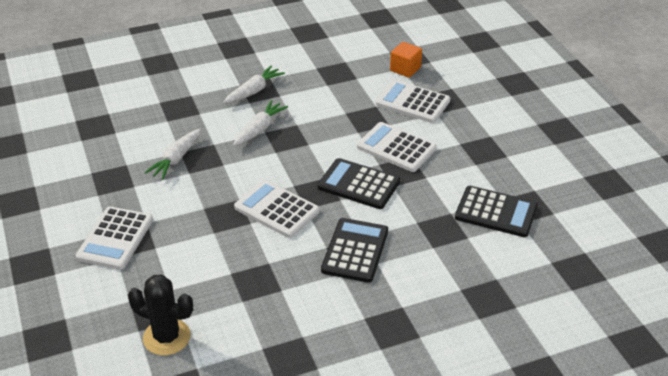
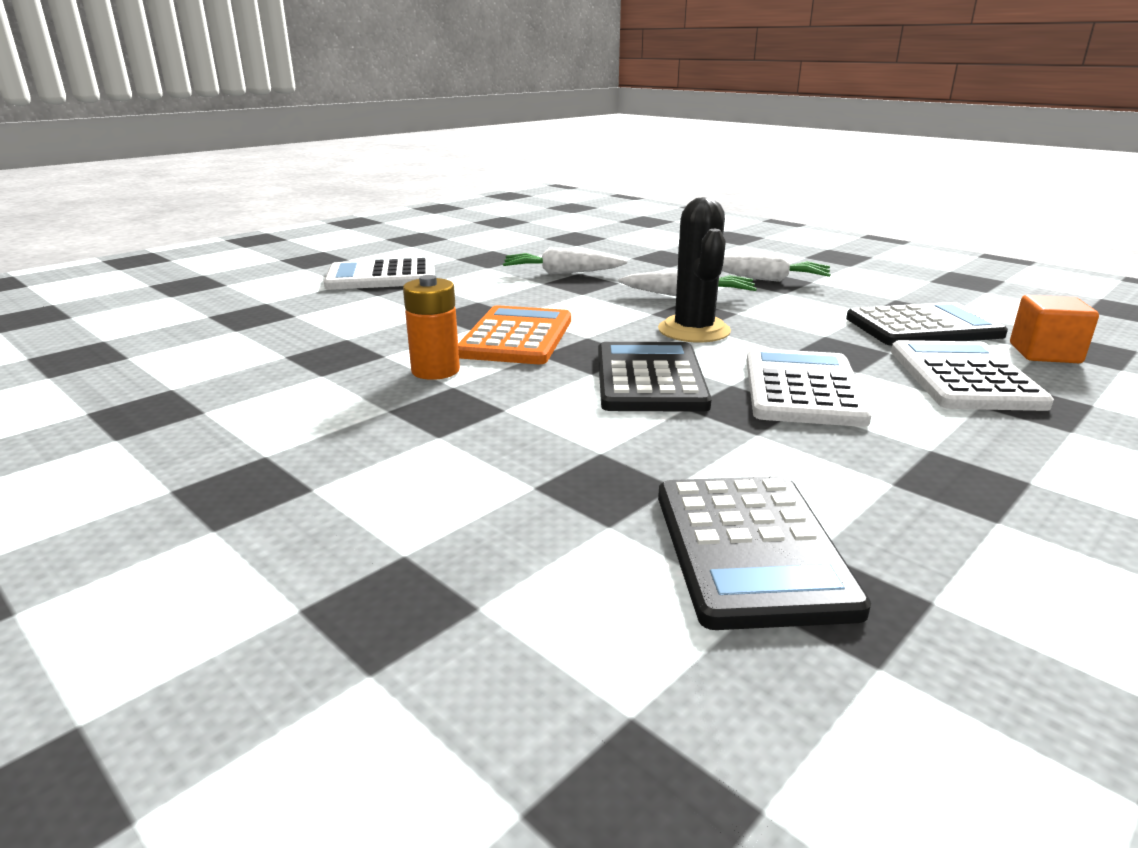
camera: 65 degrees right, 15 degrees down
black cactus [128,275,193,356] -> black cactus moved to [658,197,731,342]
white calculator [234,180,320,238] -> orange calculator [458,305,571,364]
black calculator [321,218,388,283] -> black calculator moved to [846,302,1008,346]
none -> orange battery [403,275,460,380]

